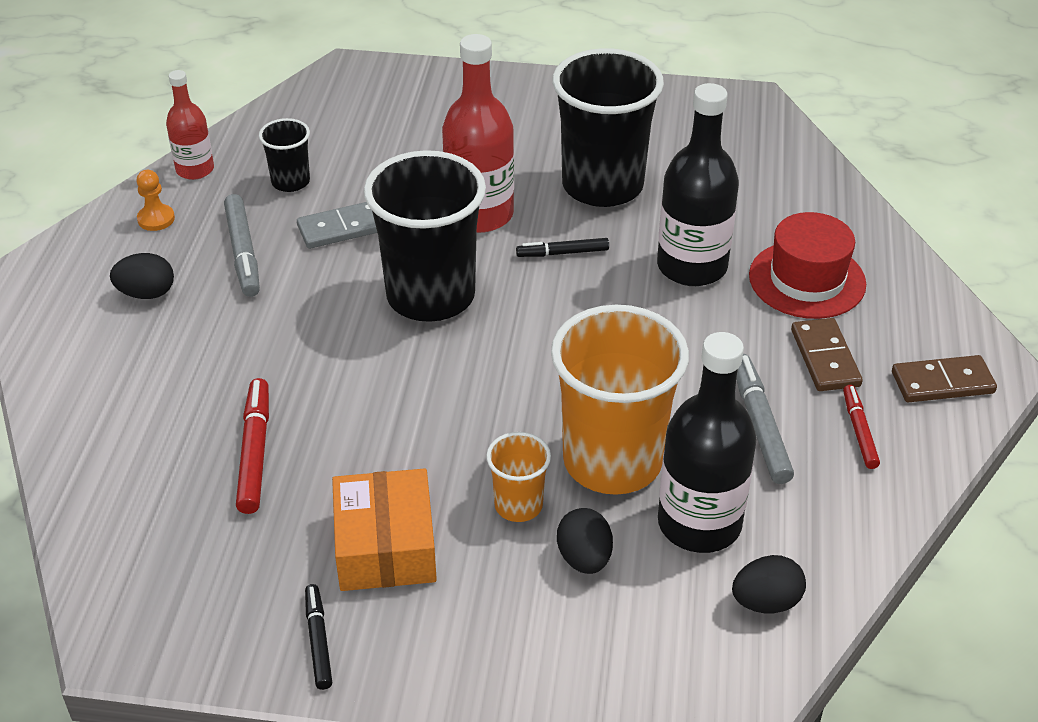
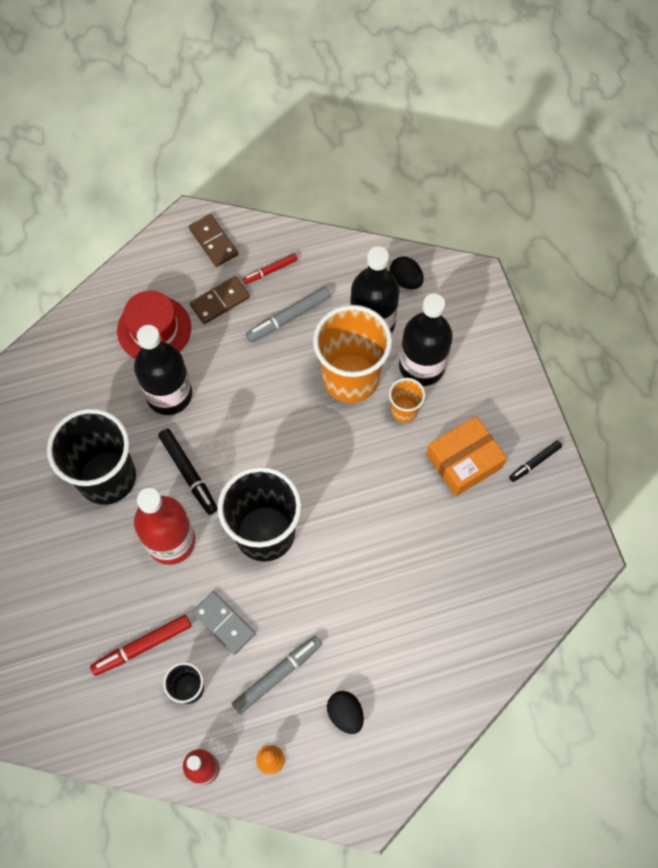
camera: 115 degrees left, 25 degrees up
red marker [236,378,269,514] -> red marker moved to [90,615,191,676]
black marker [516,238,609,257] -> black marker [158,429,218,515], size x1.57
black egg [557,508,613,574] -> black bottle [399,293,453,386]

